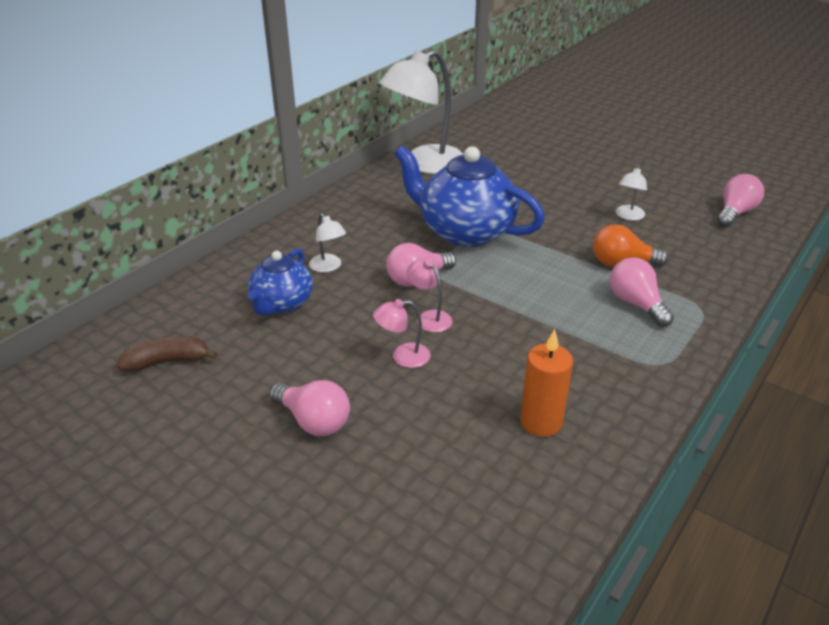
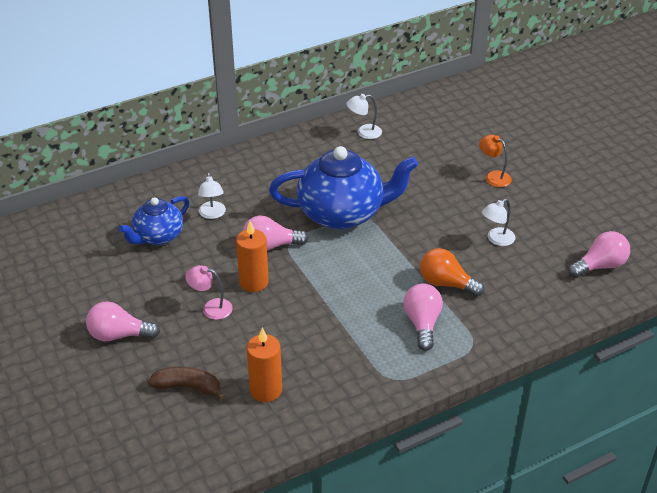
camera: 25 degrees right, 5 degrees up
brown banana [117,337,218,372] -> brown banana moved to [148,367,225,400]
pink light bulb [269,380,350,436] -> pink light bulb turned 120 degrees clockwise [86,301,160,341]
white lamp [379,49,464,174] -> white lamp [346,94,382,139], size x0.42
blue teapot [394,145,545,247] -> blue teapot turned 120 degrees clockwise [269,146,418,229]
pink lamp [407,258,453,332] -> orange candle [236,221,269,292]
none -> orange lamp [479,135,512,187]

